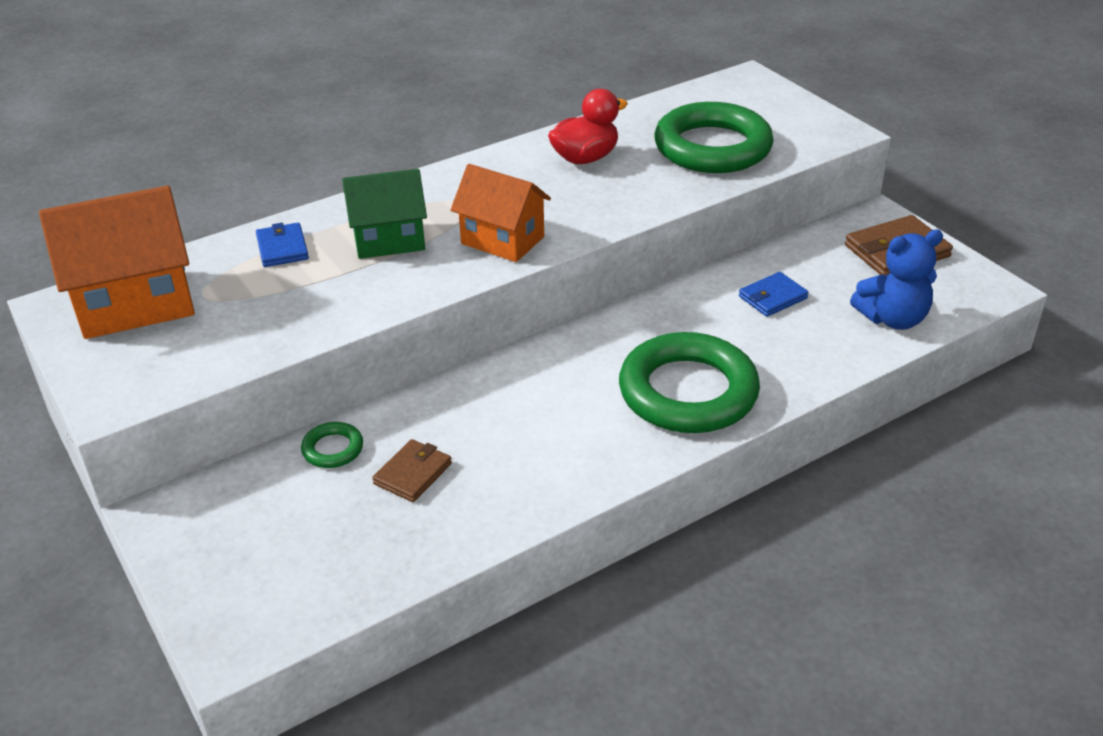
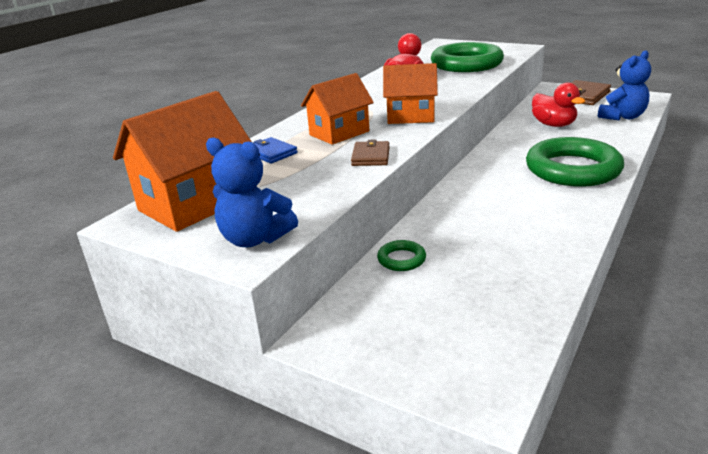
camera: 25 degrees left, 10 degrees down
green house [342,169,427,259] -> orange house [301,73,374,145]
brown wallet [372,439,452,502] -> brown wallet moved to [351,140,390,166]
blue wallet [739,272,809,317] -> red duck [532,82,585,127]
none -> blue teddy bear [206,137,298,247]

